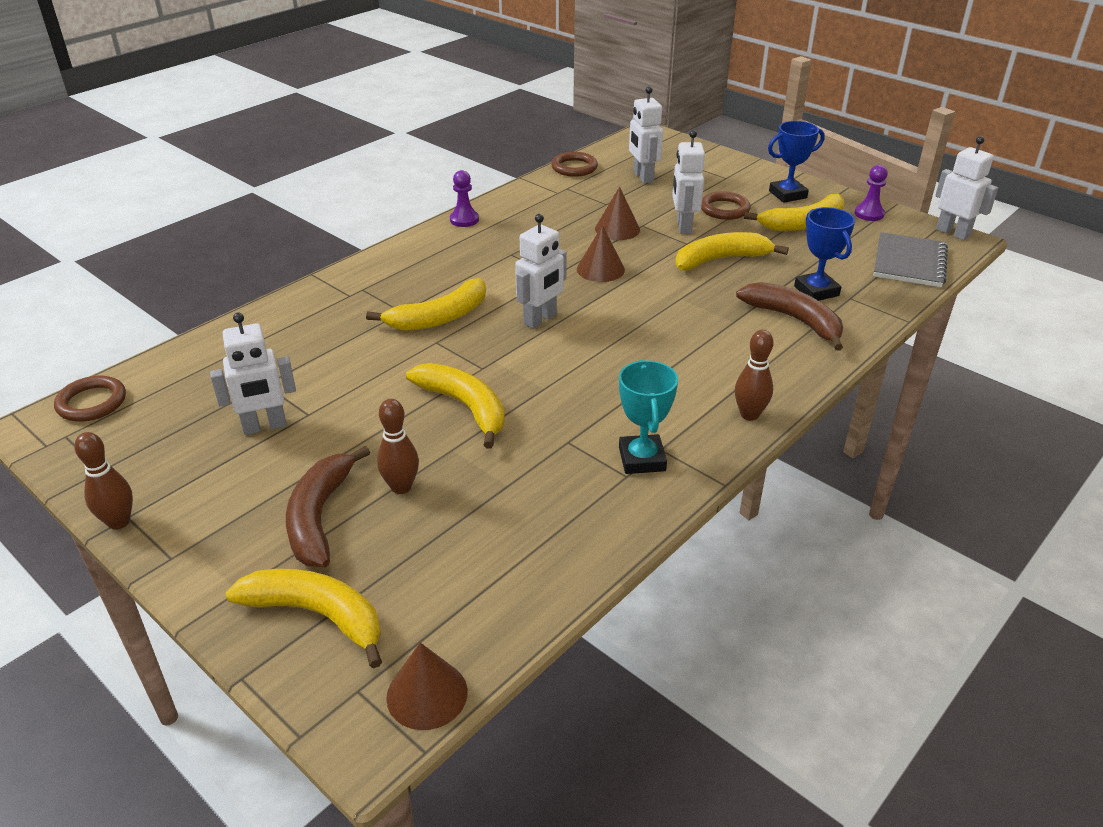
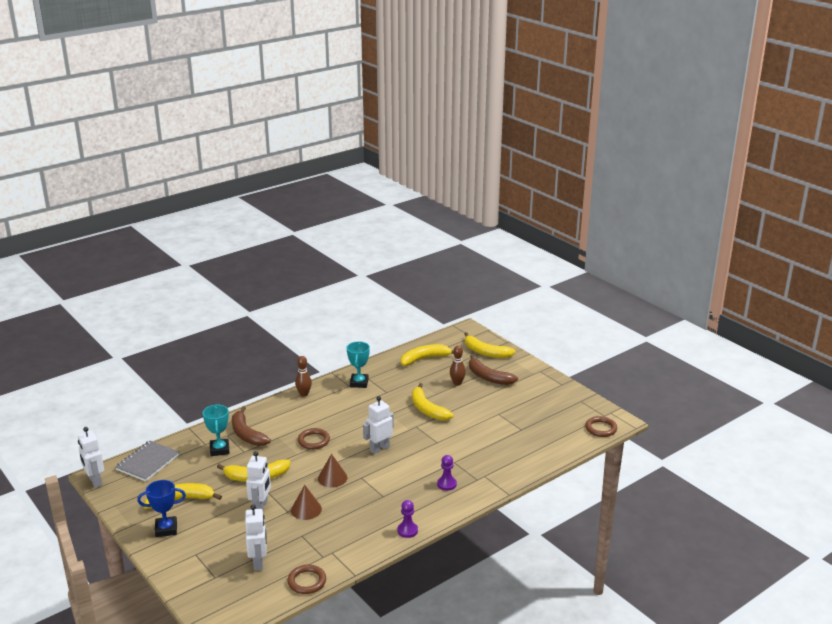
camera: 170 degrees left, 10 degrees down
brown bowling pin [74,432,133,530] -> none
white robot [210,312,296,435] -> none
brown banana [286,446,370,567] -> brown banana turned 120 degrees clockwise [469,354,518,385]
yellow banana [366,278,486,331] -> yellow banana moved to [401,344,454,366]
brown cone [386,642,468,730] -> none
brown ring [701,191,751,220] -> brown ring moved to [298,428,330,450]
blue trophy [794,207,855,301] -> turquoise trophy [203,405,230,456]
purple pawn [855,165,888,221] -> purple pawn moved to [437,455,457,491]

